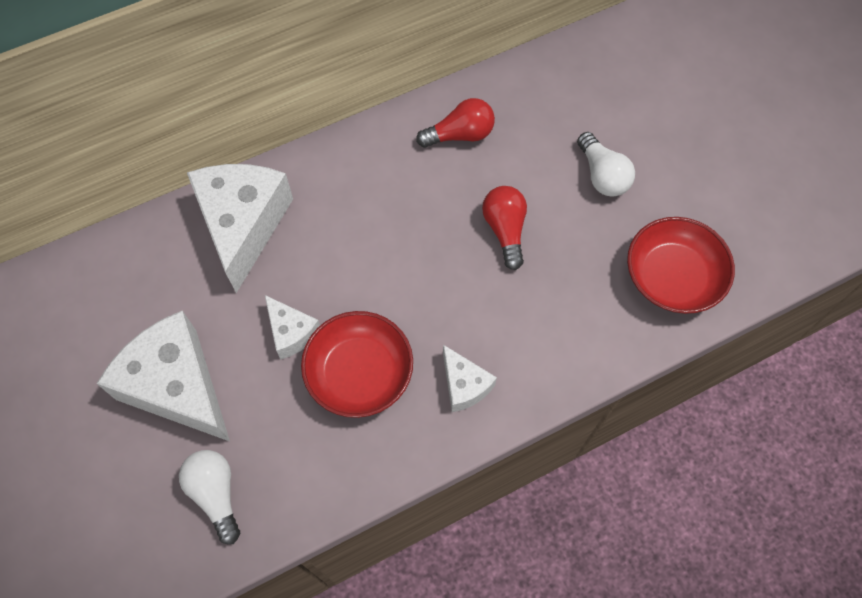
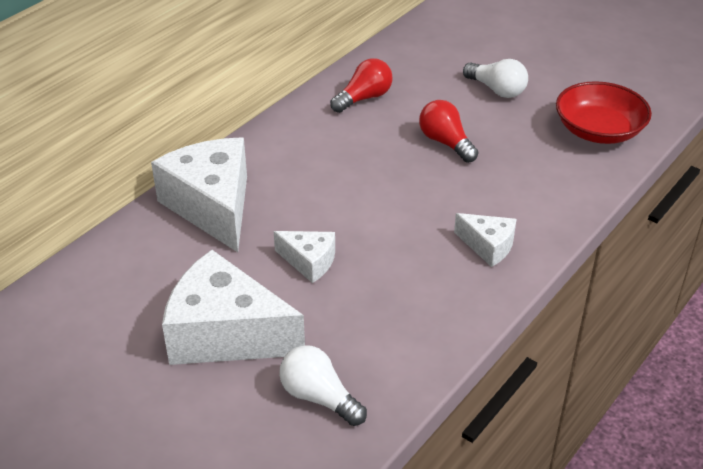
camera: 25 degrees left, 25 degrees down
red bowl [301,311,413,418] -> none

